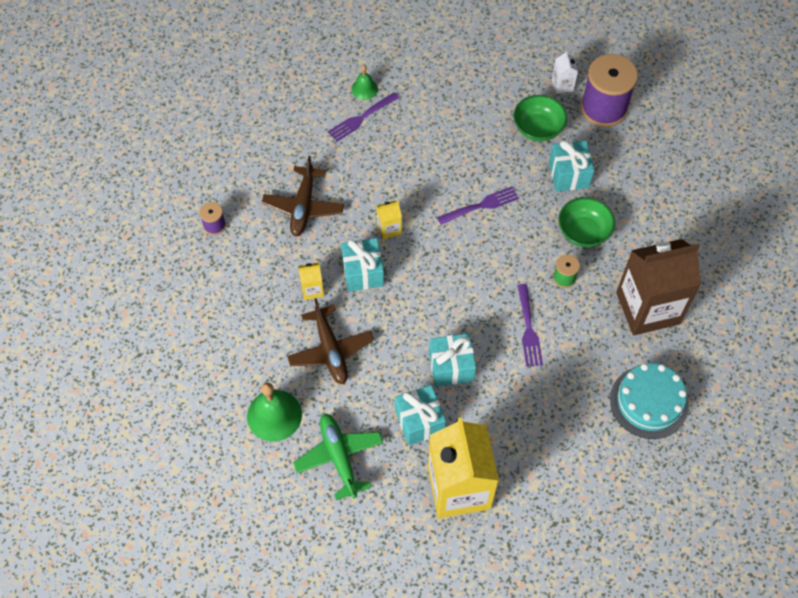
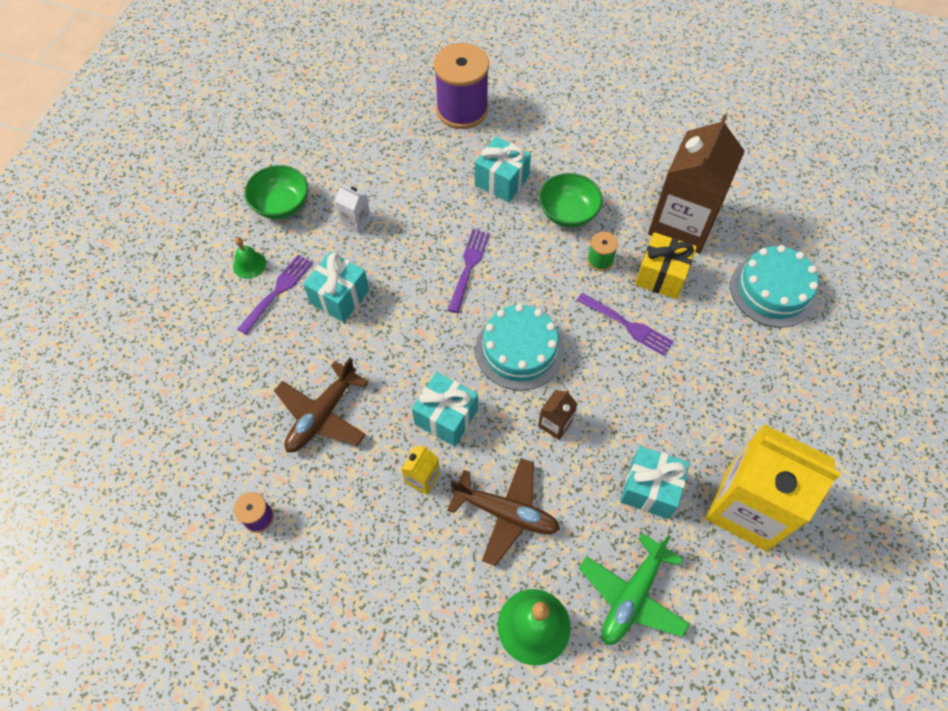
camera: 50 degrees left, 0 degrees up
brown plane [262,156,344,237] -> brown plane turned 75 degrees clockwise [274,358,368,452]
green plane [293,414,383,500] -> green plane turned 75 degrees counterclockwise [579,533,690,645]
purple fork [328,92,399,142] -> purple fork turned 150 degrees counterclockwise [238,255,313,335]
yellow carton [377,200,402,239] -> none
turquoise gift [429,333,476,387] -> turquoise gift moved to [303,252,369,322]
green bowl [513,95,567,141] -> green bowl moved to [244,165,308,219]
white carton [552,51,578,94] -> white carton moved to [335,184,371,233]
none -> turquoise cake [475,304,564,391]
none -> brown carton [538,390,577,440]
none -> yellow gift [635,232,697,299]

